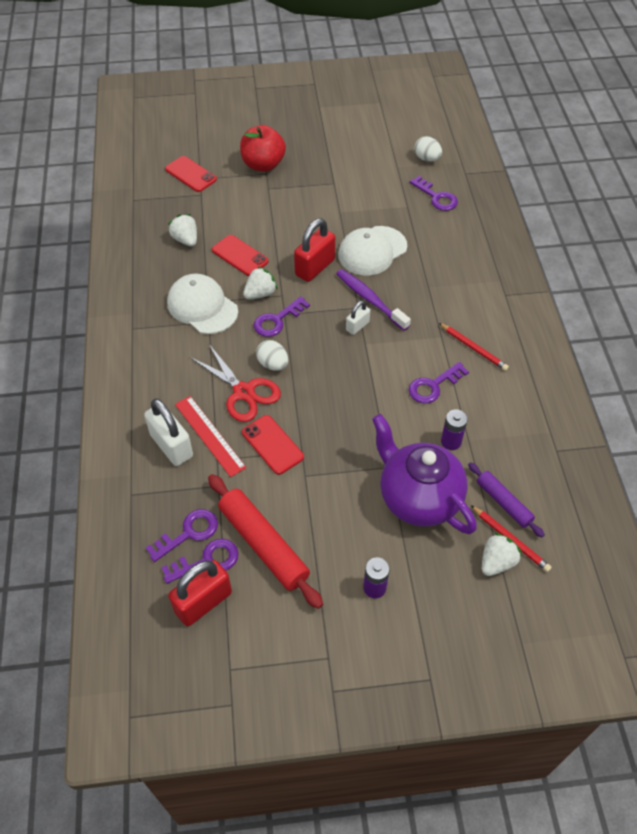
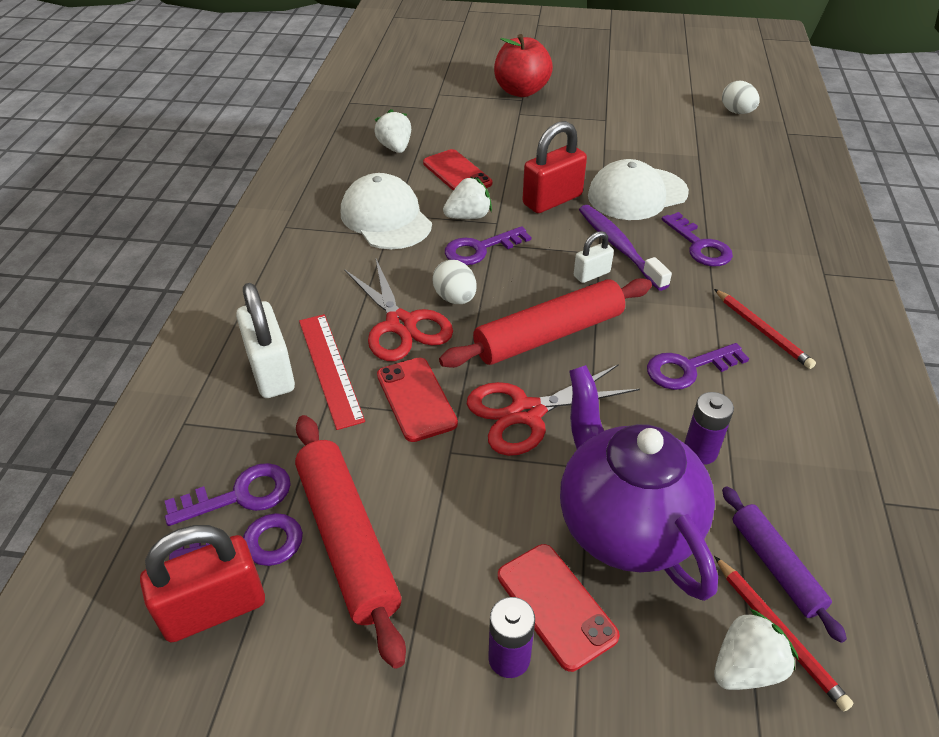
camera: 15 degrees right, 10 degrees down
red phone [165,156,217,192] -> red phone moved to [498,544,620,672]
purple key [410,176,458,211] -> purple key moved to [662,212,733,266]
none -> red rolling pin [439,278,652,368]
none -> red scissors [467,364,640,456]

